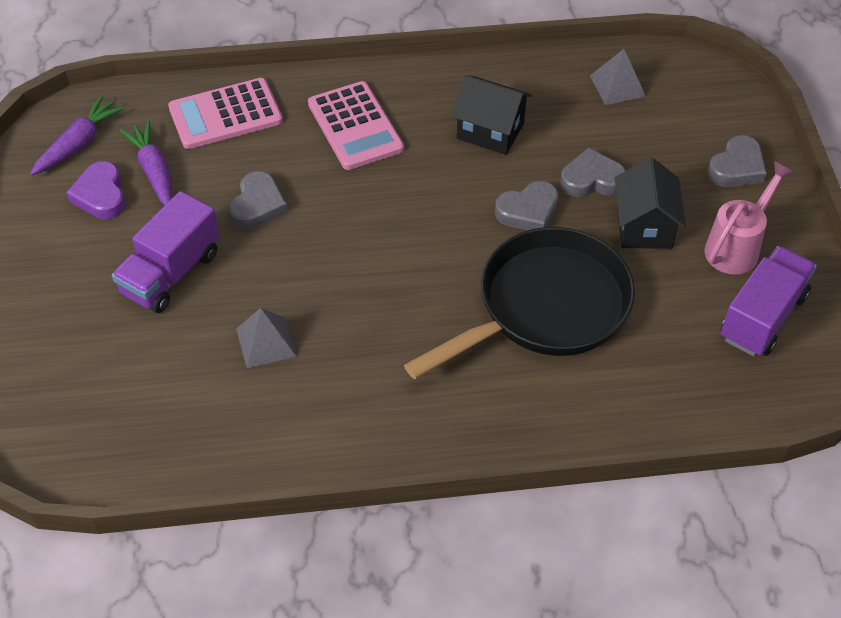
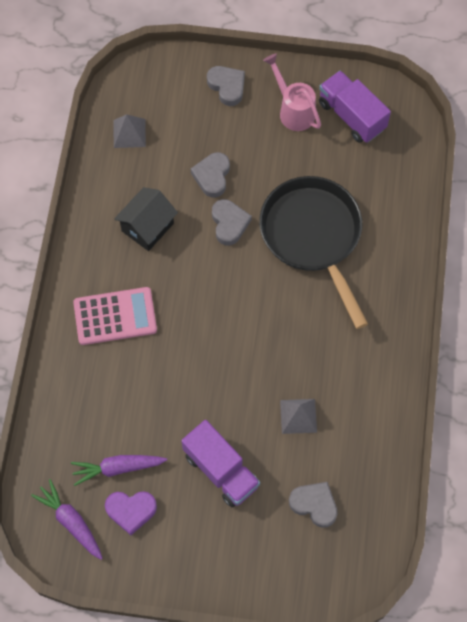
camera: 75 degrees left, 15 degrees up
pink calculator [168,78,283,149] -> none
grey heart [228,171,288,230] -> grey heart moved to [289,482,338,528]
black house [615,157,686,249] -> none

